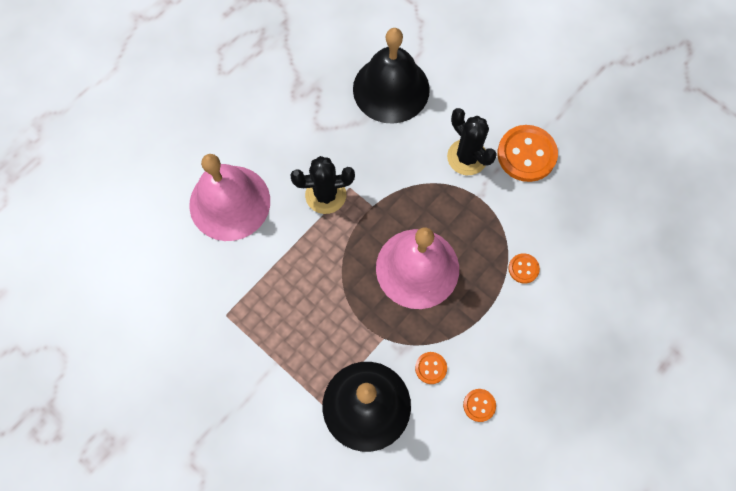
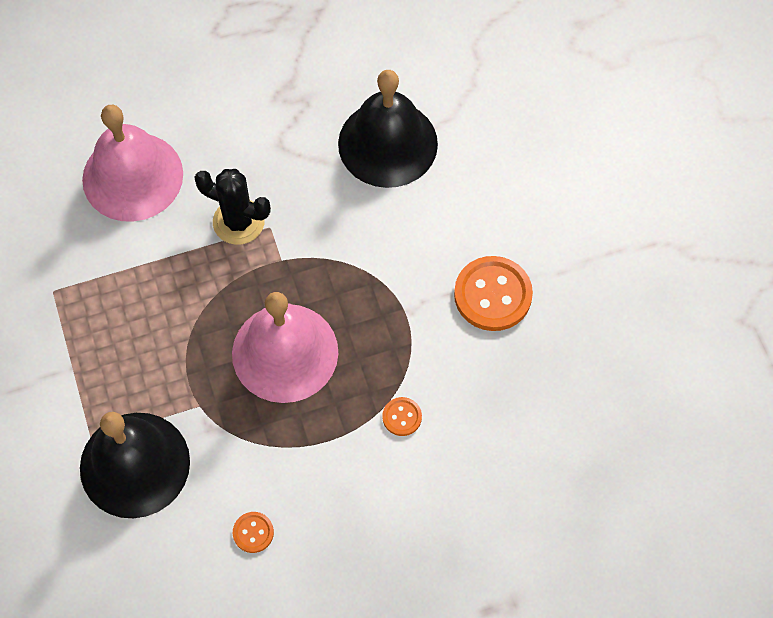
camera: 30 degrees right, 5 degrees down
orange button [415,352,447,384] -> none
black cactus [447,108,497,175] -> none

